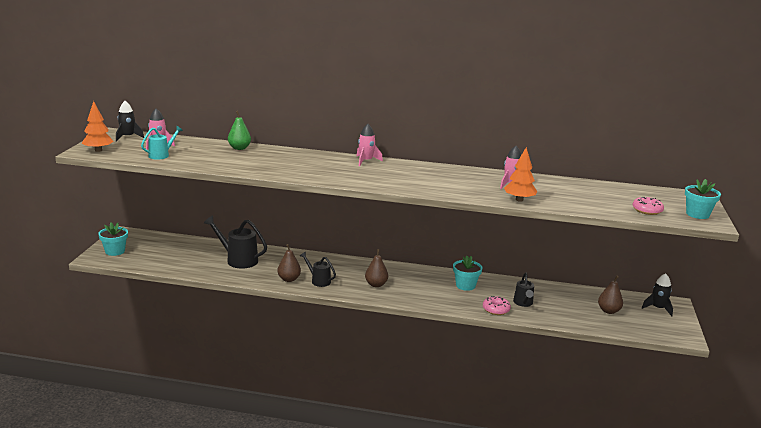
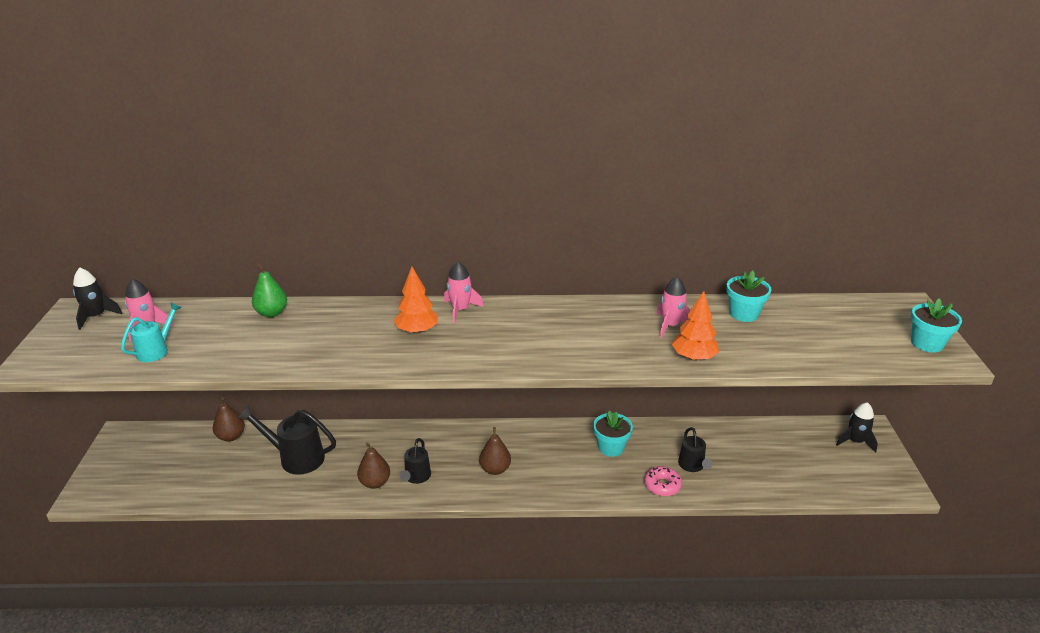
camera: 10 degrees left, 10 degrees up
orange tree [82,101,114,152] -> orange tree moved to [394,267,438,334]
turquoise flower pot [98,222,128,256] -> turquoise flower pot moved to [726,271,771,322]
black watering can [300,252,336,287] -> black watering can turned 105 degrees counterclockwise [400,438,431,484]
brown pear [598,276,623,314] -> brown pear moved to [213,397,245,441]
pink donut [632,197,664,215] -> none

